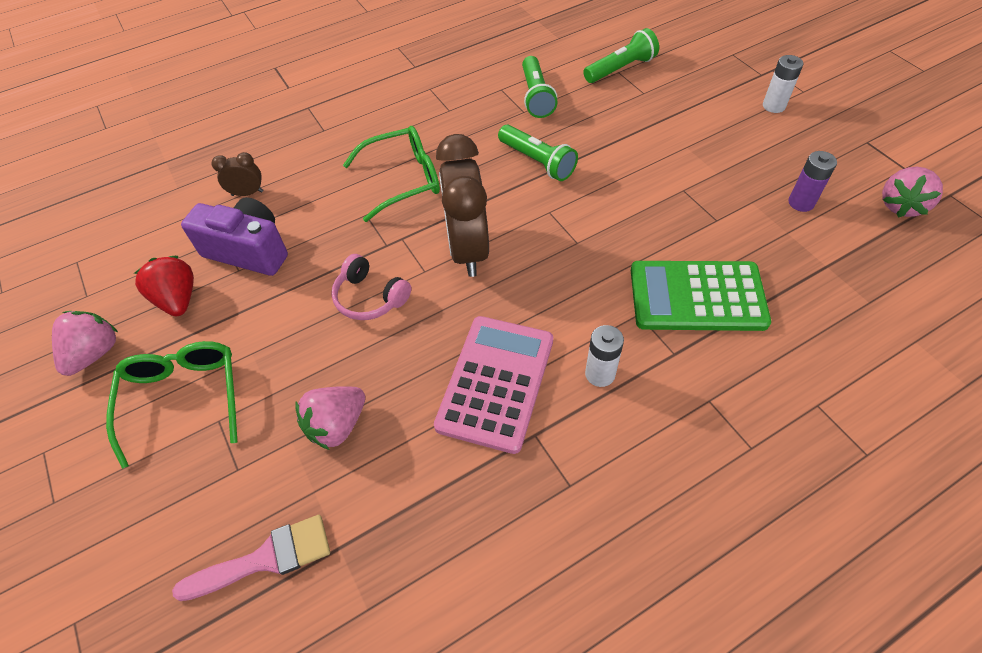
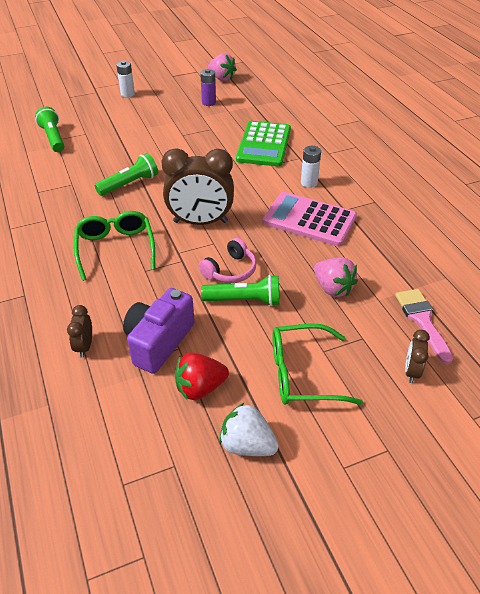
camera: 85 degrees left, 10 degrees down
pink strawberry [52,311,118,376] -> white strawberry [219,402,279,456]
green flashlight [522,56,558,118] -> green flashlight moved to [201,275,280,306]
none -> brown clock [405,330,430,383]

